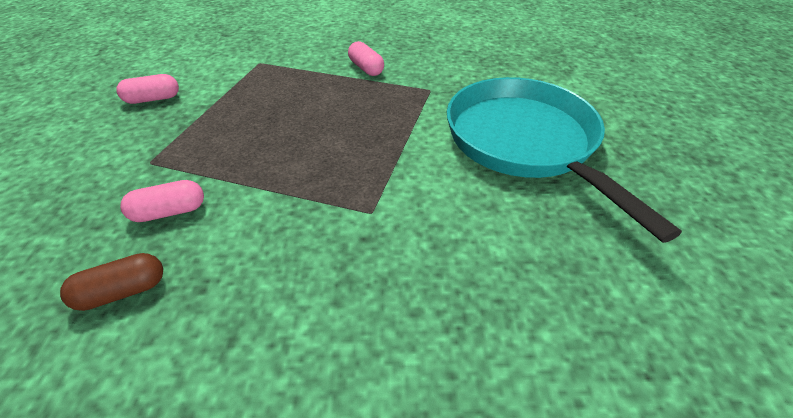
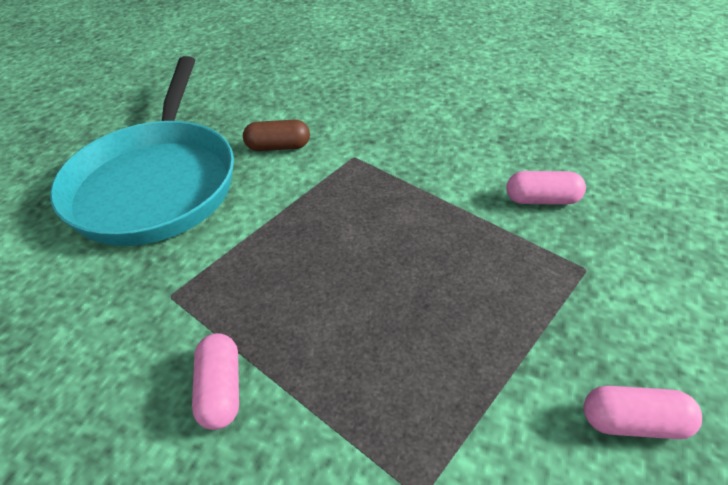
camera: 155 degrees left, 0 degrees up
brown capsule [60,253,163,311] -> brown capsule moved to [243,120,310,151]

